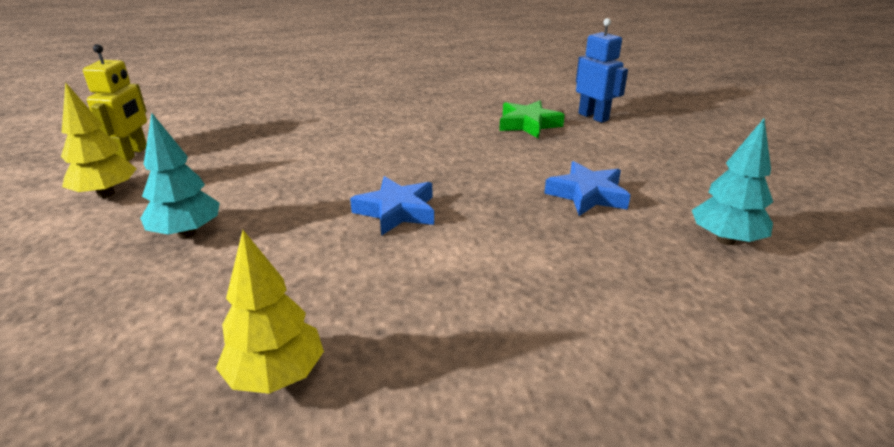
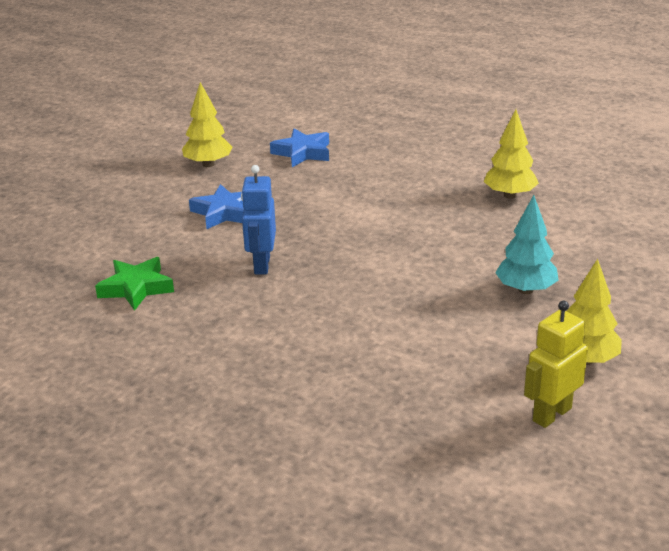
camera: 140 degrees left, 0 degrees up
blue star [350,176,434,236] -> blue star moved to [270,129,329,167]
blue robot [576,18,628,123] -> blue robot moved to [241,165,276,274]
turquoise tree [692,119,773,245] -> yellow tree [182,82,233,167]

